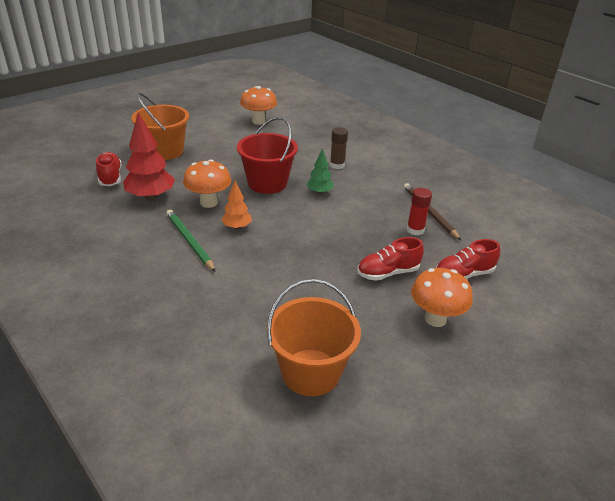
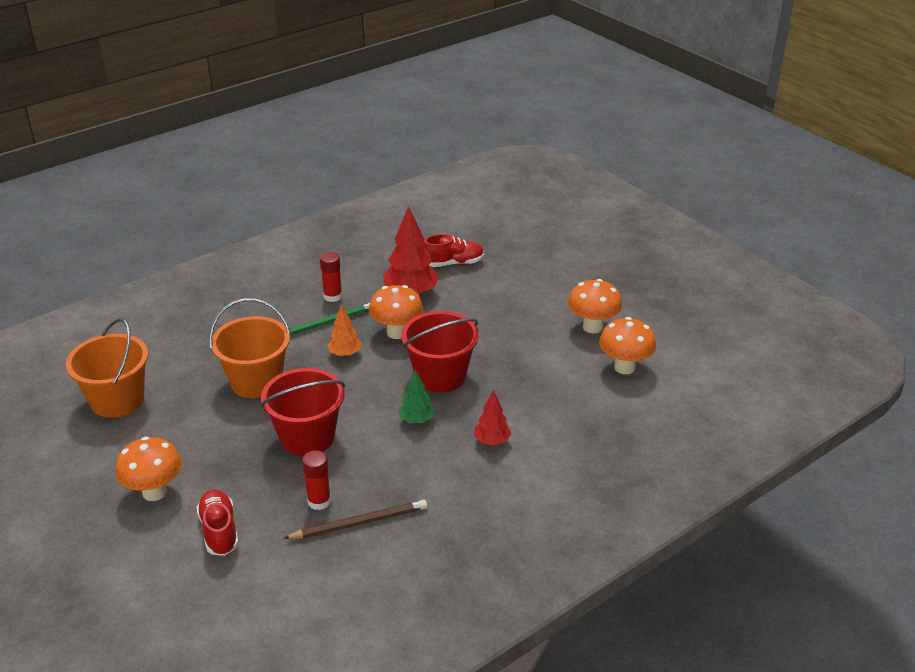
camera: 95 degrees right, 0 degrees up
orange bucket [131,93,189,160] -> orange bucket moved to [209,298,291,398]
brown glue stick [330,127,348,169] -> red tree [474,390,511,445]
red shoe [357,237,424,281] -> none
none -> red bucket [260,368,345,456]
none -> red glue stick [320,252,342,302]
none -> orange mushroom [568,279,622,333]

